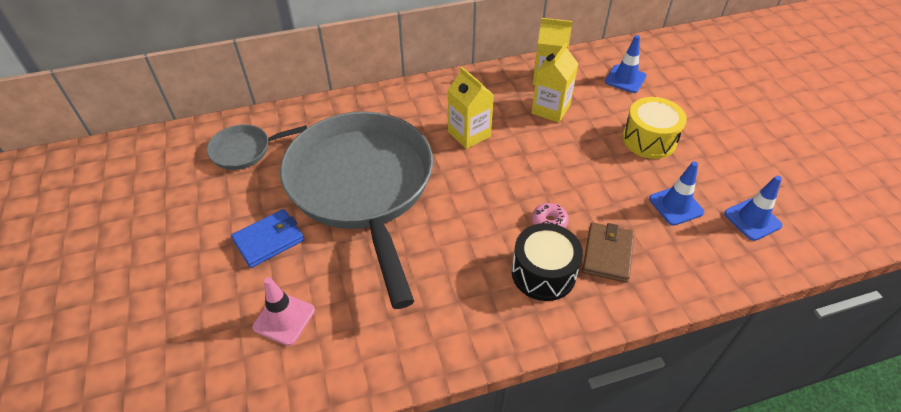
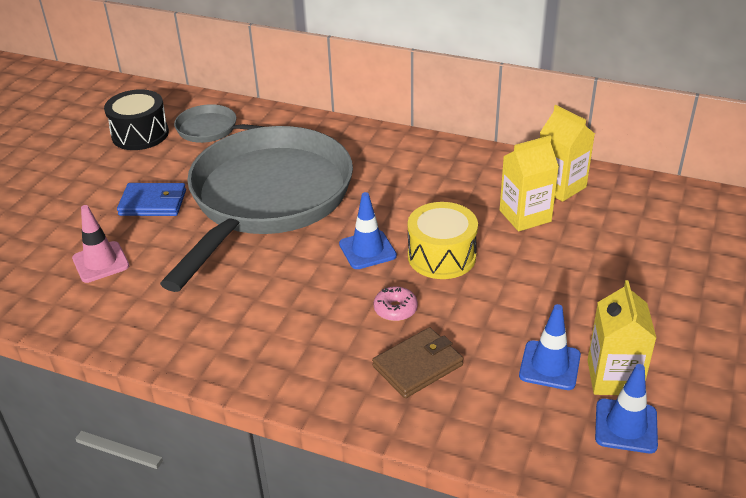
camera: 40 degrees right, 10 degrees down
yellow carton [448,67,494,149] -> yellow carton moved to [588,280,656,395]
black drum [512,223,583,301] -> black drum moved to [104,89,169,150]
blue traffic cone [605,35,647,93] -> blue traffic cone moved to [339,192,397,269]
yellow drum [622,97,687,159] -> yellow drum moved to [408,202,478,279]

